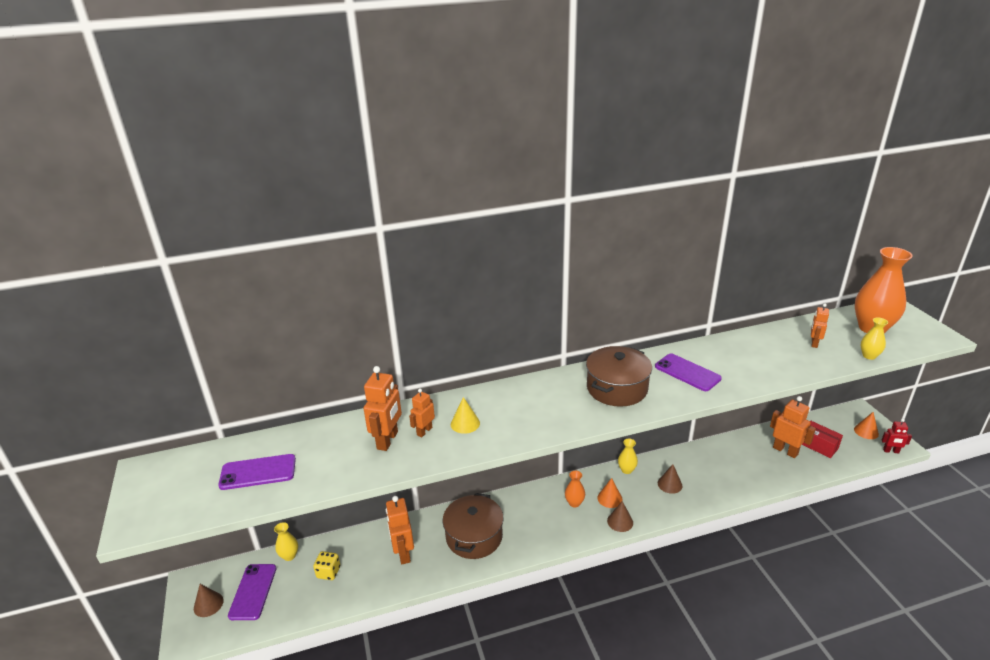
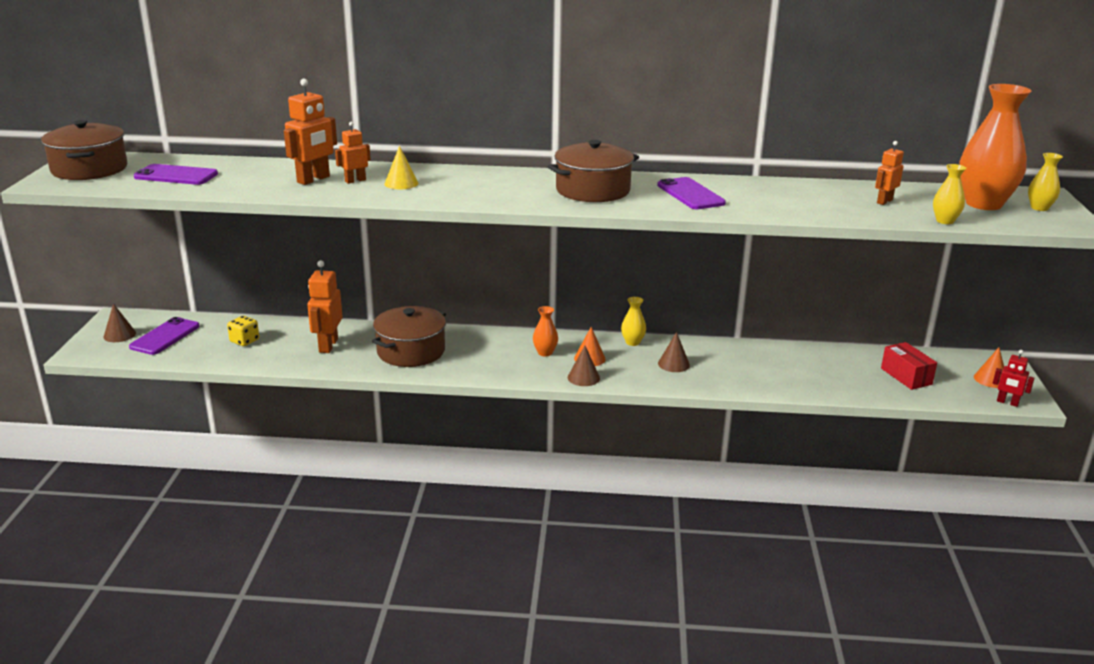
camera: 20 degrees right, 5 degrees down
yellow vase [274,522,298,561] -> yellow vase moved to [1028,153,1063,211]
orange robot [770,396,816,458] -> none
none -> brown pot [41,120,127,180]

